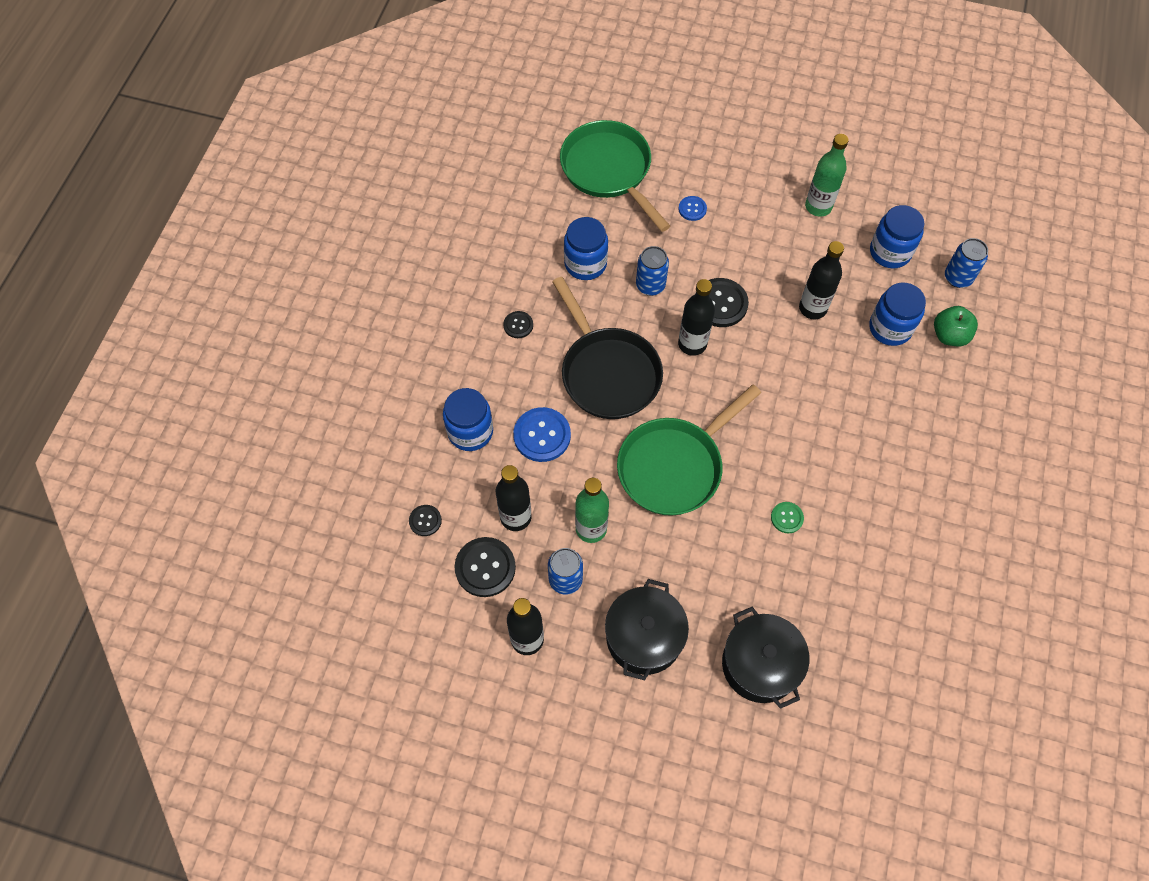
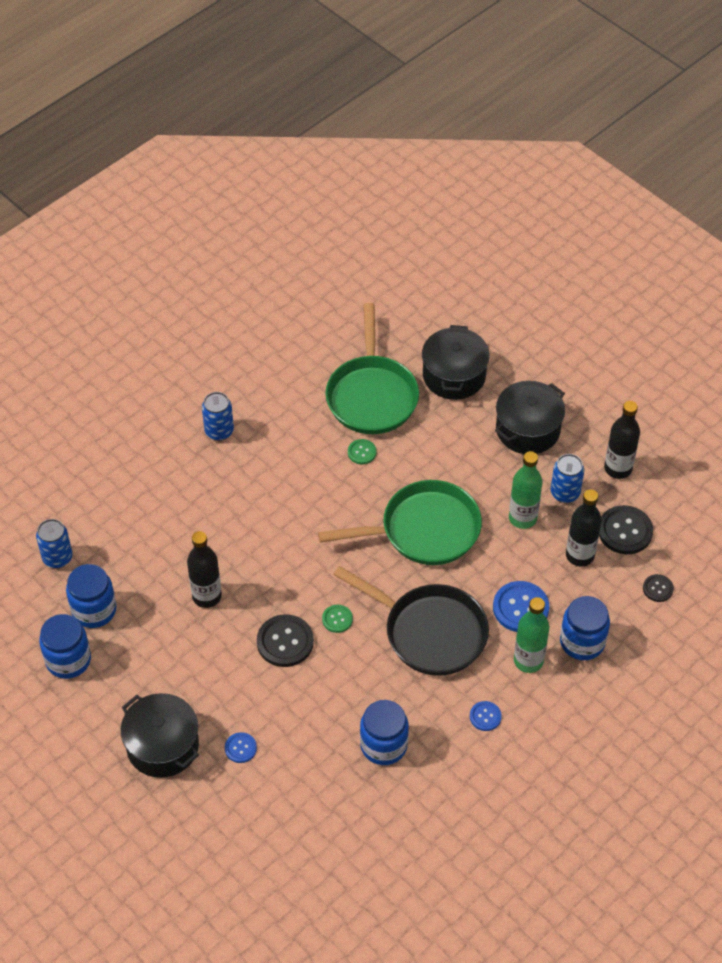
camera: 150 degrees left, 10 degrees down
black button [503,311,533,338] -> blue button [470,701,502,731]
black pan [552,277,663,419] -> black pan turned 120 degrees clockwise [333,566,489,676]
green pan [560,120,670,232] -> green pan moved to [325,303,419,434]
blue can [636,246,669,296] -> blue can moved to [202,392,234,441]
black bottle [678,279,715,356] -> green button [322,605,353,633]
green bottle [805,134,849,217] -> green bottle moved to [514,597,549,673]
blue jar [869,282,926,346] -> blue jar moved to [39,614,91,679]
green apple [934,306,978,346] -> none
none -> black pot [121,693,199,778]

